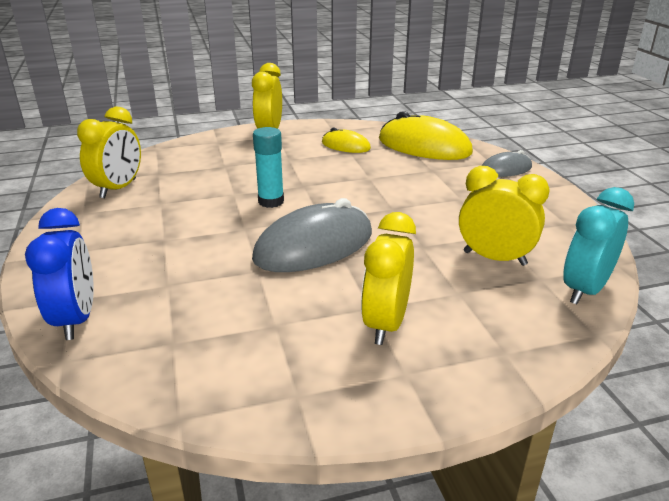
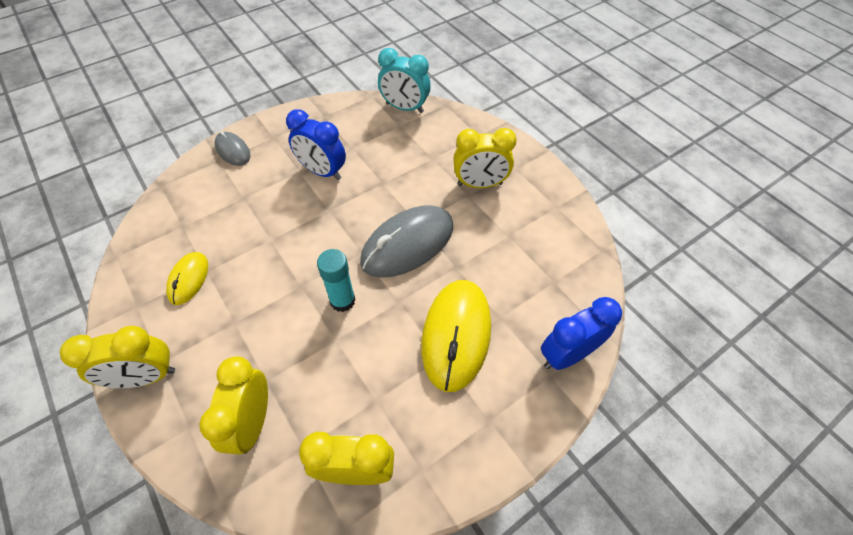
camera: 110 degrees left, 25 degrees up
grey mouse [252,198,372,272] -> grey mouse turned 75 degrees counterclockwise [360,205,453,278]
yellow mouse [379,111,473,160] -> yellow mouse moved to [421,280,491,392]
yellow clock [459,166,549,266] -> yellow clock moved to [199,357,268,455]
none -> blue clock [286,109,346,180]

